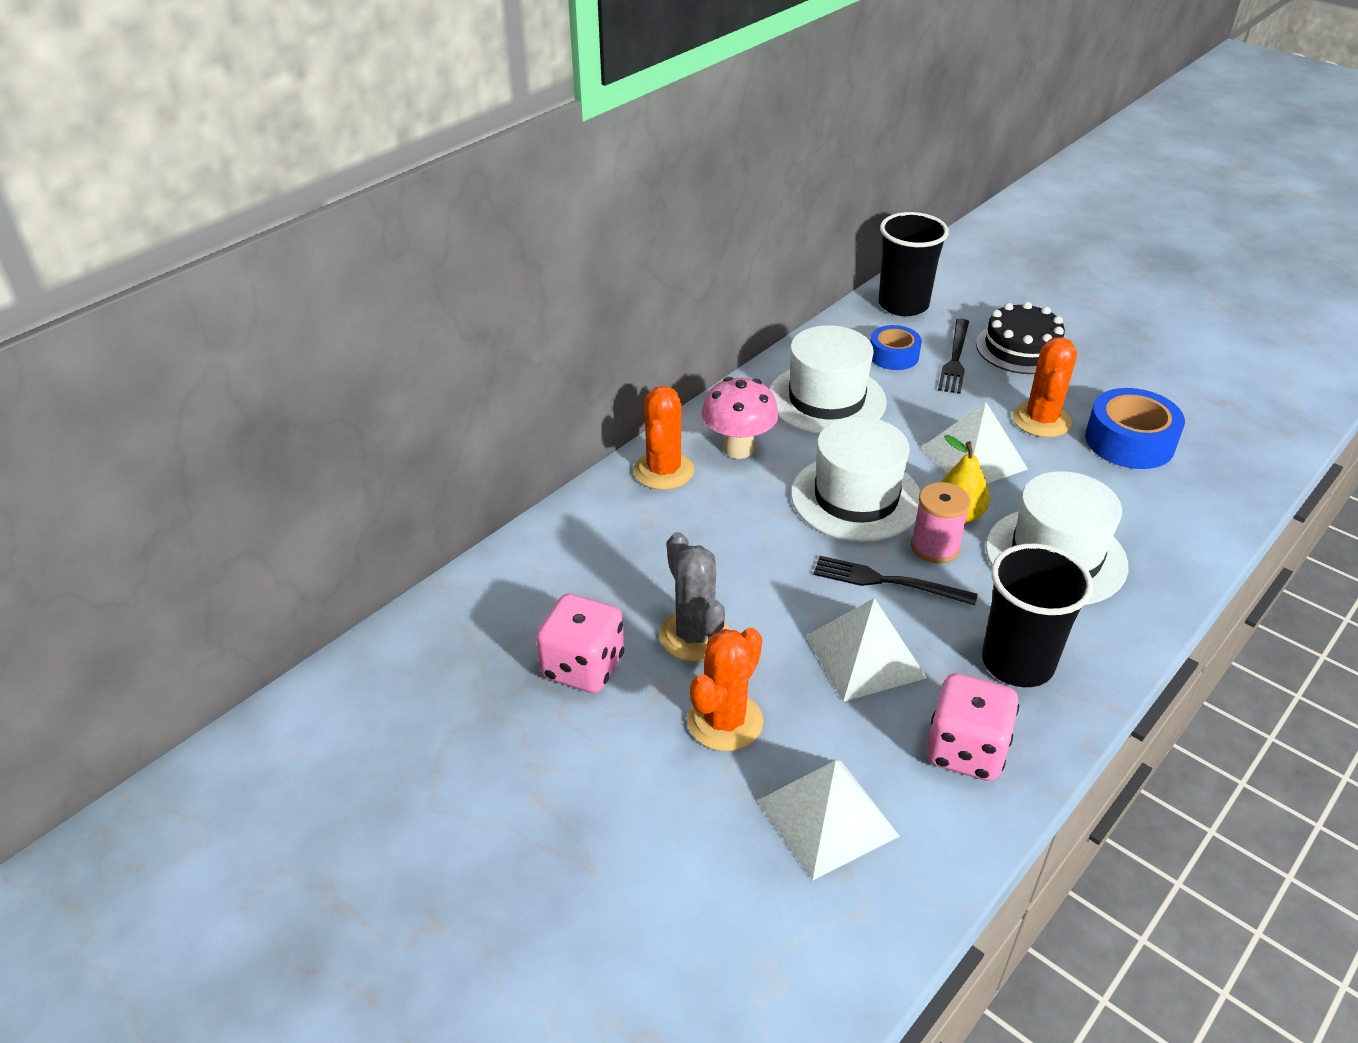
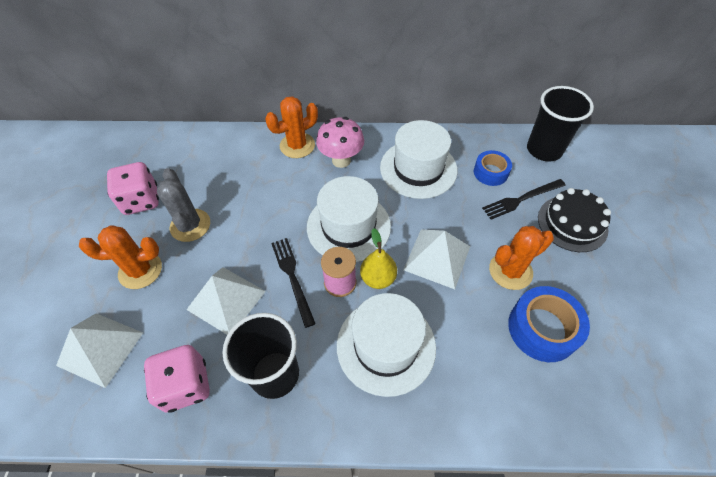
camera: 50 degrees right, 15 degrees up
grey cactus [659,532,730,662] -> grey cactus turned 45 degrees counterclockwise [157,168,210,242]

